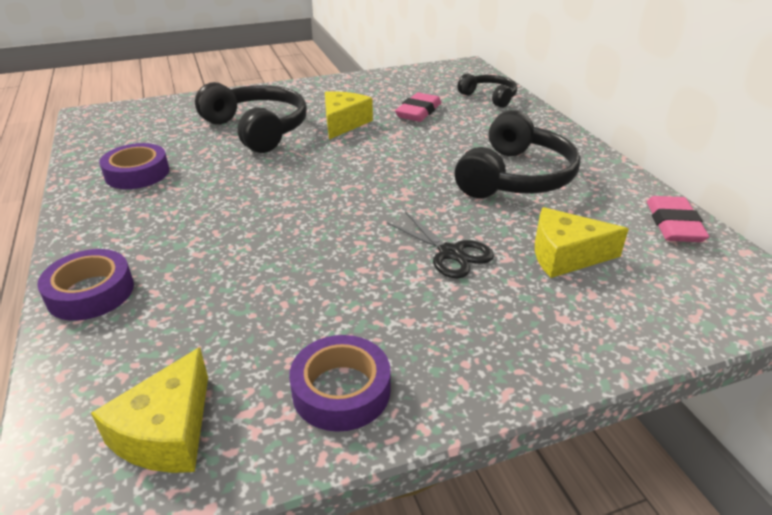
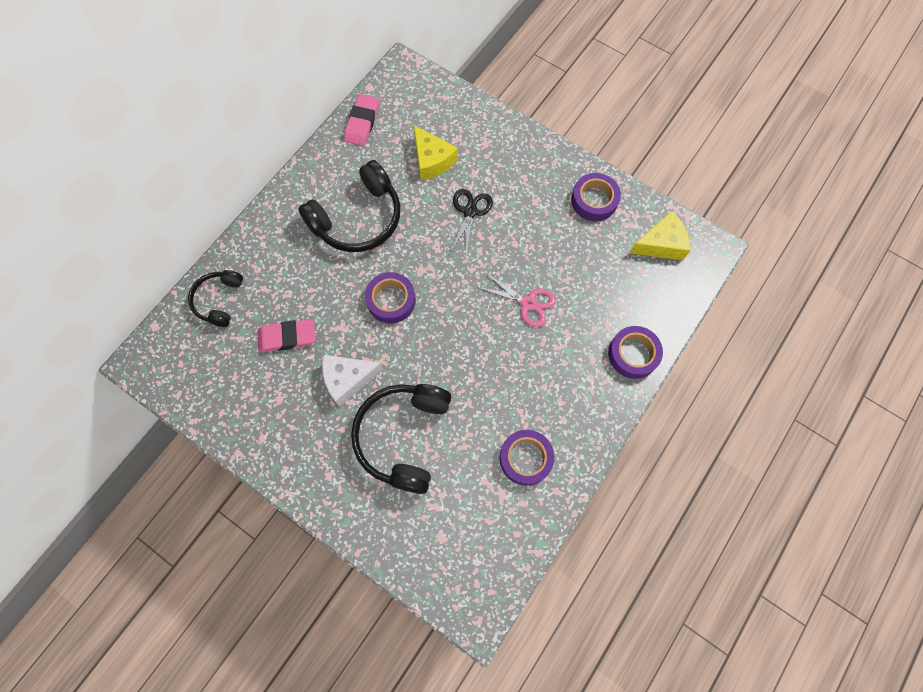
camera: 125 degrees left, 35 degrees up
yellow cheese [325,91,373,140] -> white cheese [322,355,383,407]
black headphones [455,110,581,198] -> black headphones turned 150 degrees clockwise [298,160,400,252]
pink eraser [647,196,709,242] -> pink eraser turned 45 degrees counterclockwise [344,94,379,146]
none -> purple tape [365,272,416,323]
none -> pink scissors [477,273,556,327]

